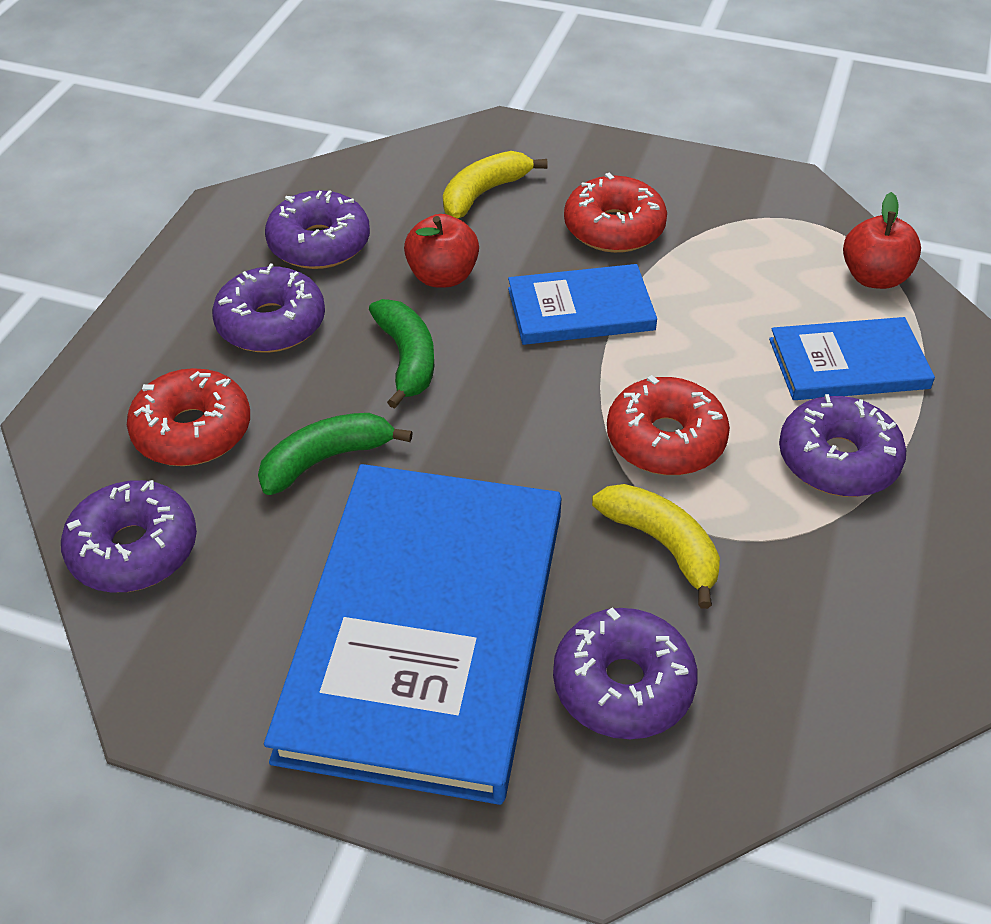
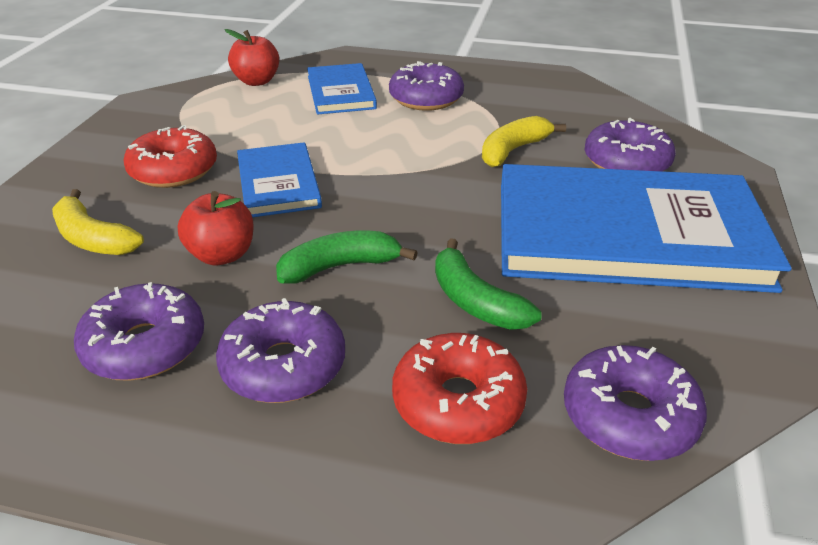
camera: 95 degrees left, 10 degrees down
red donut [607,375,730,475] -> none

